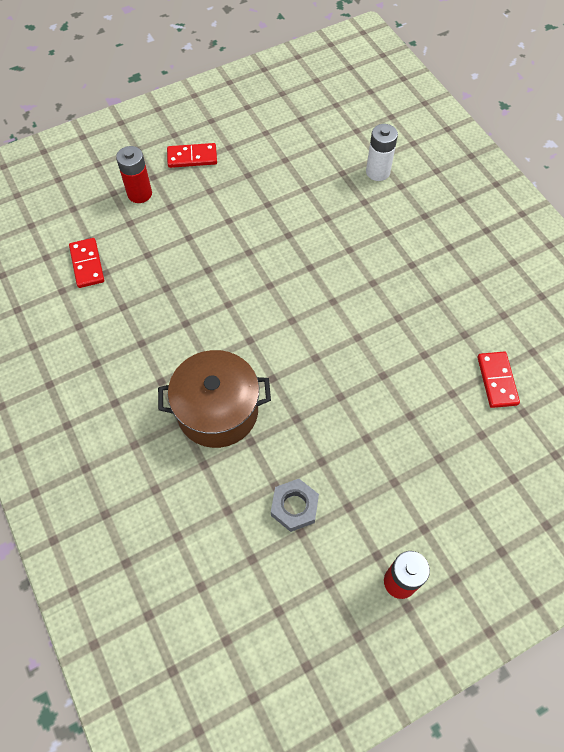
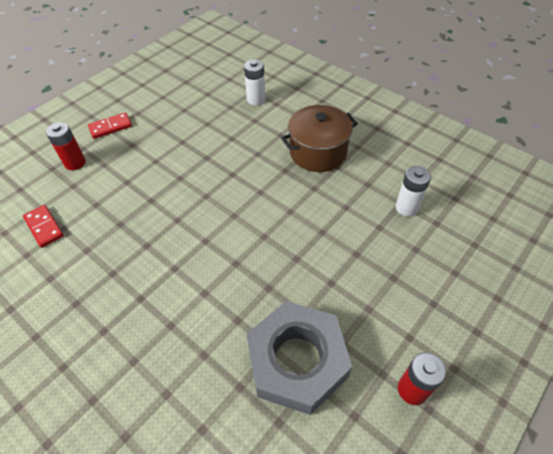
camera: 20 degrees left, 10 degrees down
brown pot [158,350,271,448] -> brown pot moved to [281,105,358,172]
grey nut [271,479,319,532] -> grey nut [246,301,352,415], size x2.25
red domino [477,352,520,408] -> white battery [396,166,431,217]

